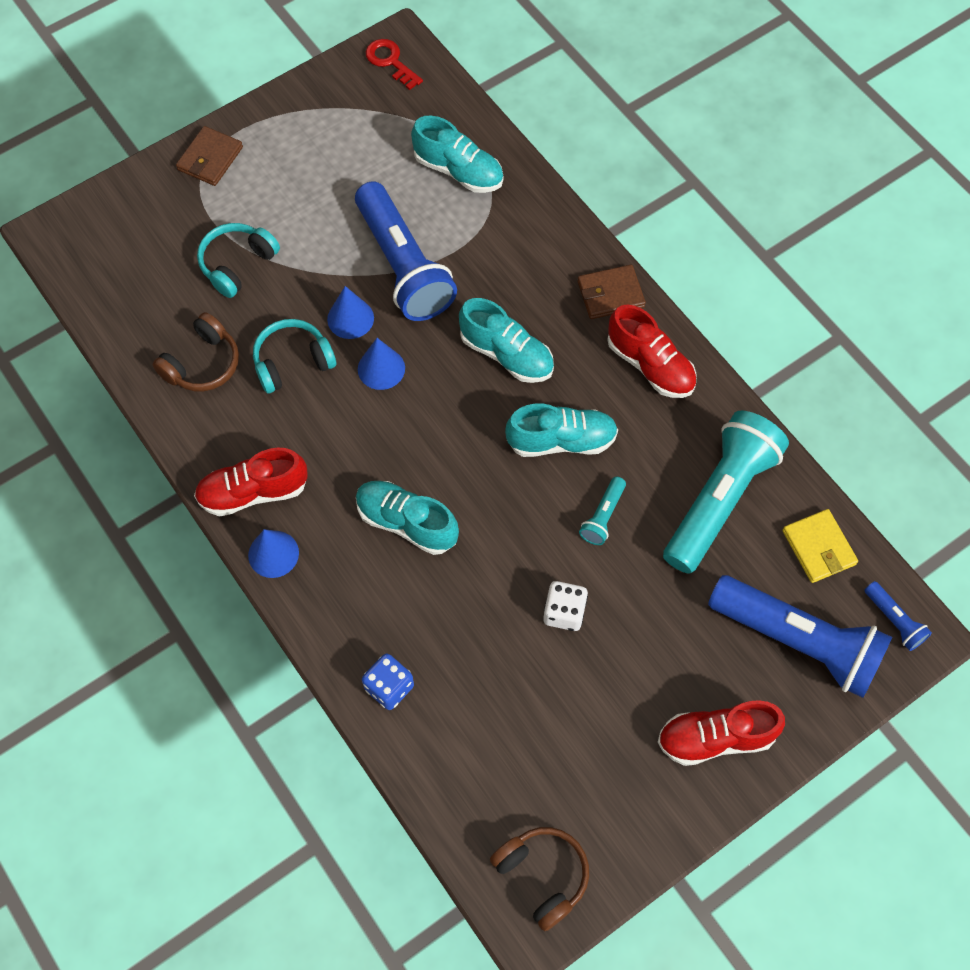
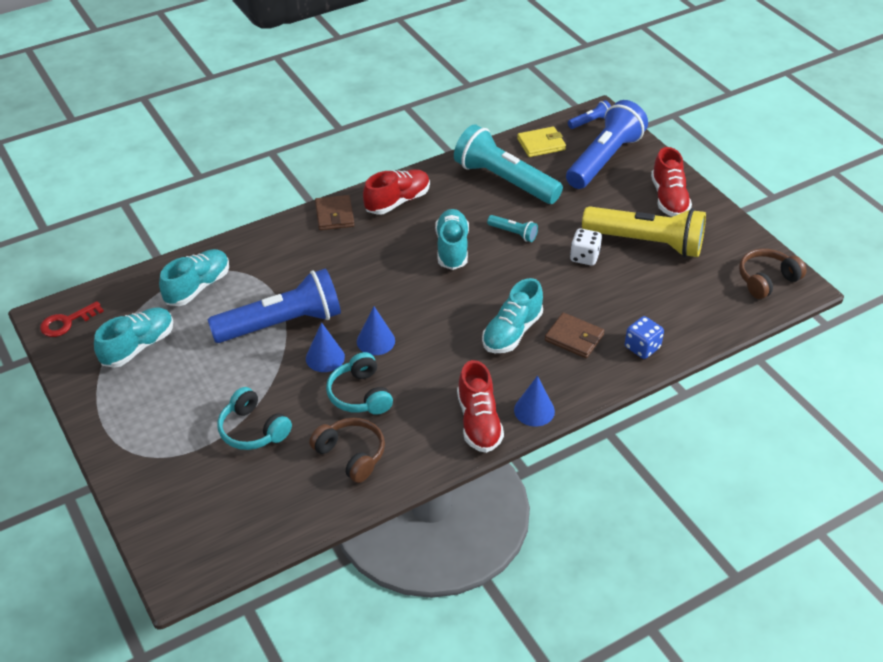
camera: 85 degrees left, 20 degrees down
brown wallet [176,126,243,186] -> brown wallet moved to [545,313,604,358]
turquoise shoe [459,298,554,383] -> turquoise shoe moved to [94,308,173,368]
none -> yellow flashlight [582,206,706,257]

